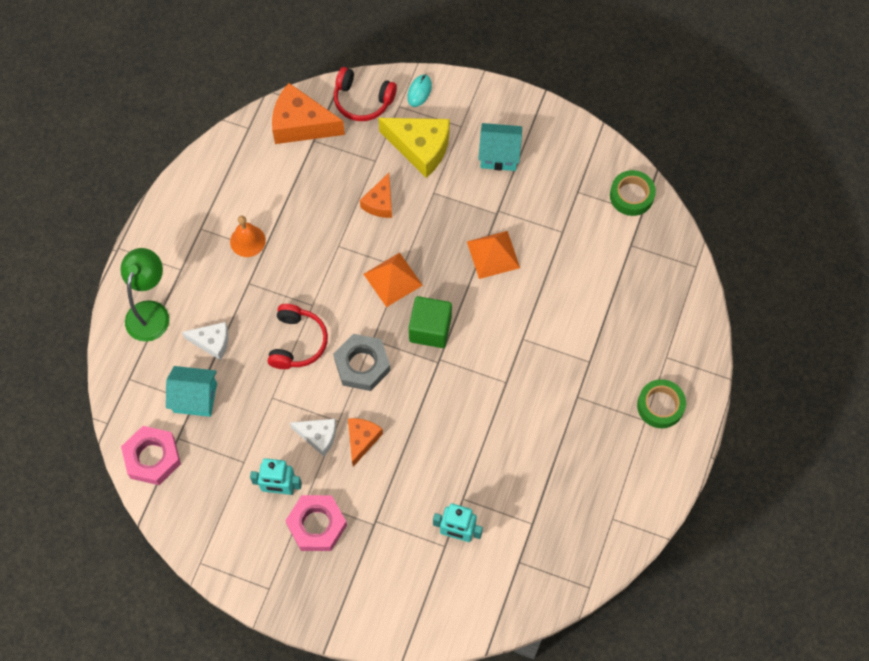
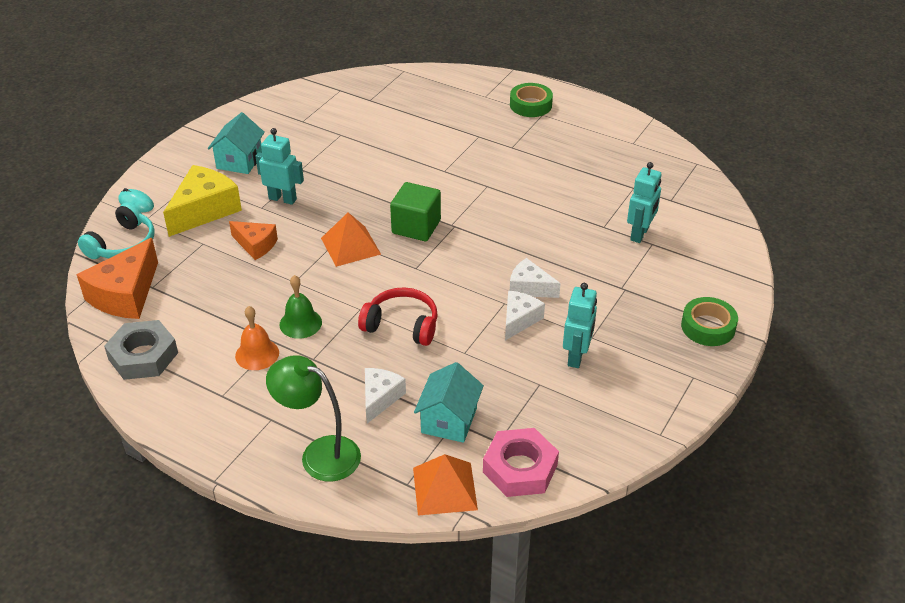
camera: 80 degrees left, 25 degrees down
pink nut [285,495,347,551] -> none
grey nut [333,334,391,391] -> grey nut moved to [104,320,178,380]
red headphones [334,67,397,121] -> turquoise headphones [78,202,155,259]
orange cheese [348,418,383,467] -> white cheese [510,258,561,298]
orange pyramid [467,231,520,279] -> orange pyramid moved to [413,454,478,516]
green tape [610,170,656,216] -> green tape moved to [681,297,738,346]
none -> turquoise robot [255,128,304,205]
none -> green bell [279,275,322,339]

